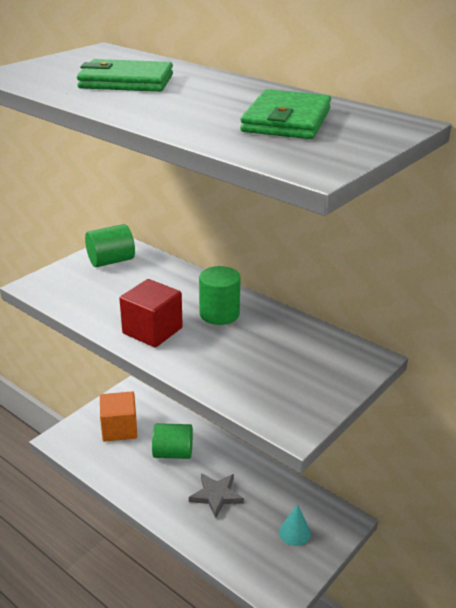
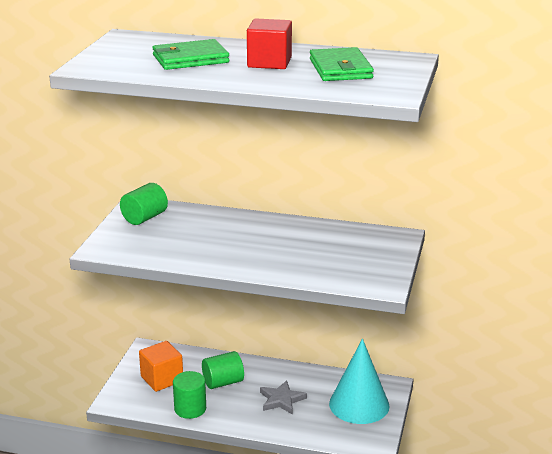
camera: 25 degrees left, 5 degrees down
red cube [119,279,183,348] -> red cube moved to [247,18,292,69]
green cylinder [199,266,241,325] -> green cylinder moved to [173,371,206,419]
turquoise cone [279,504,311,546] -> turquoise cone [329,339,390,424], size x2.24

